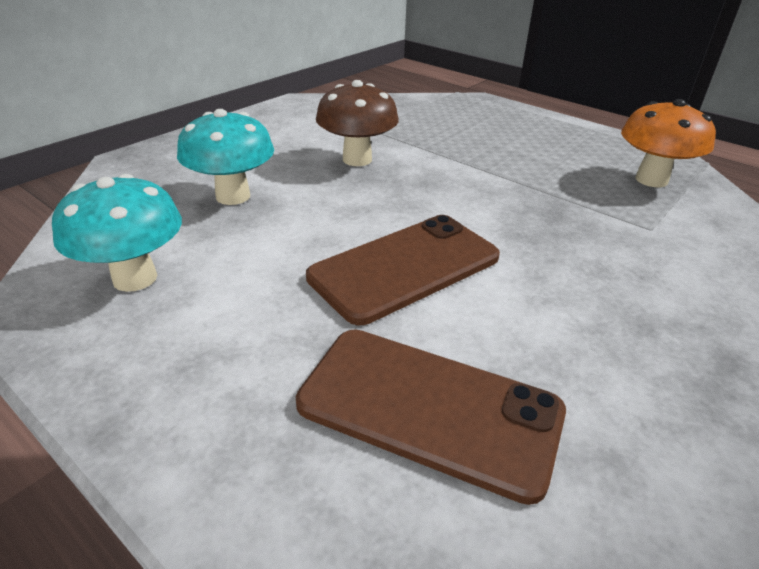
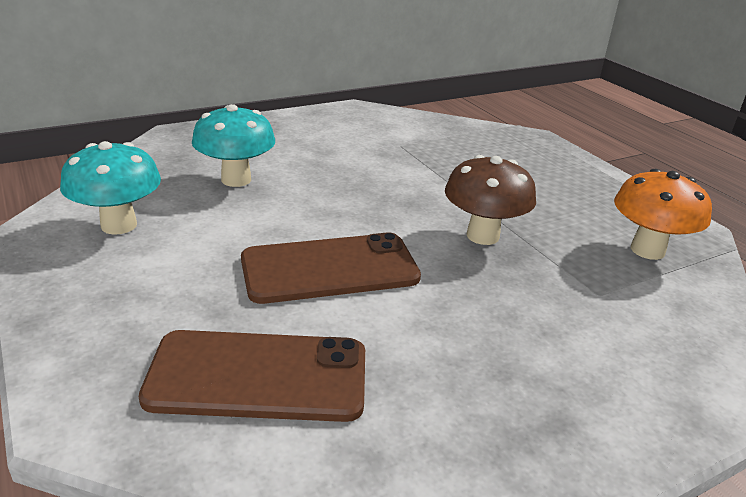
camera: 20 degrees right, 5 degrees down
brown phone [296,329,566,505] -> brown phone turned 45 degrees counterclockwise [139,330,365,422]
brown mushroom [316,80,399,166] -> brown mushroom moved to [445,155,536,245]

